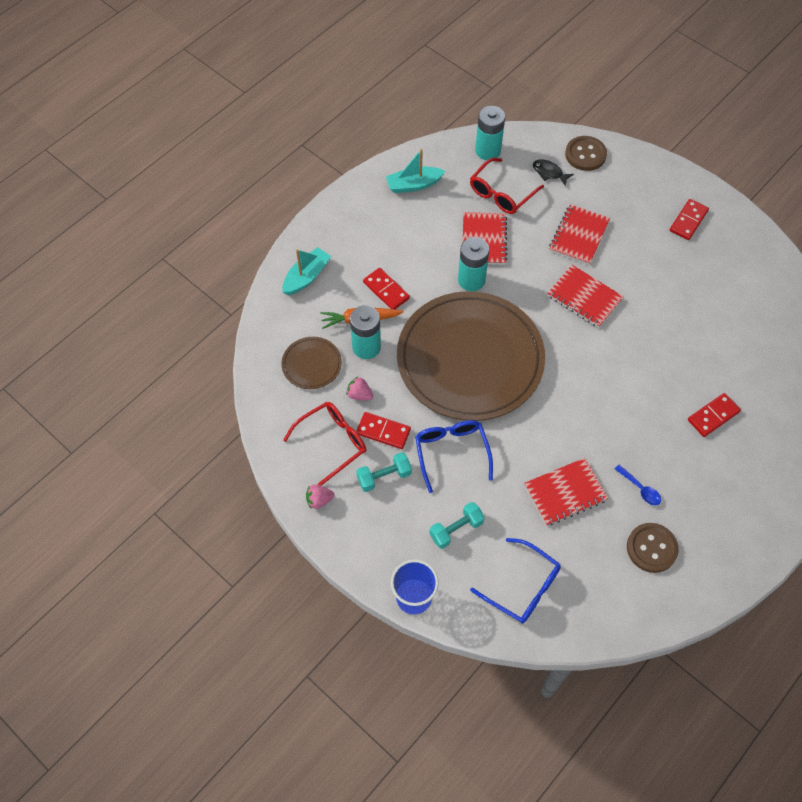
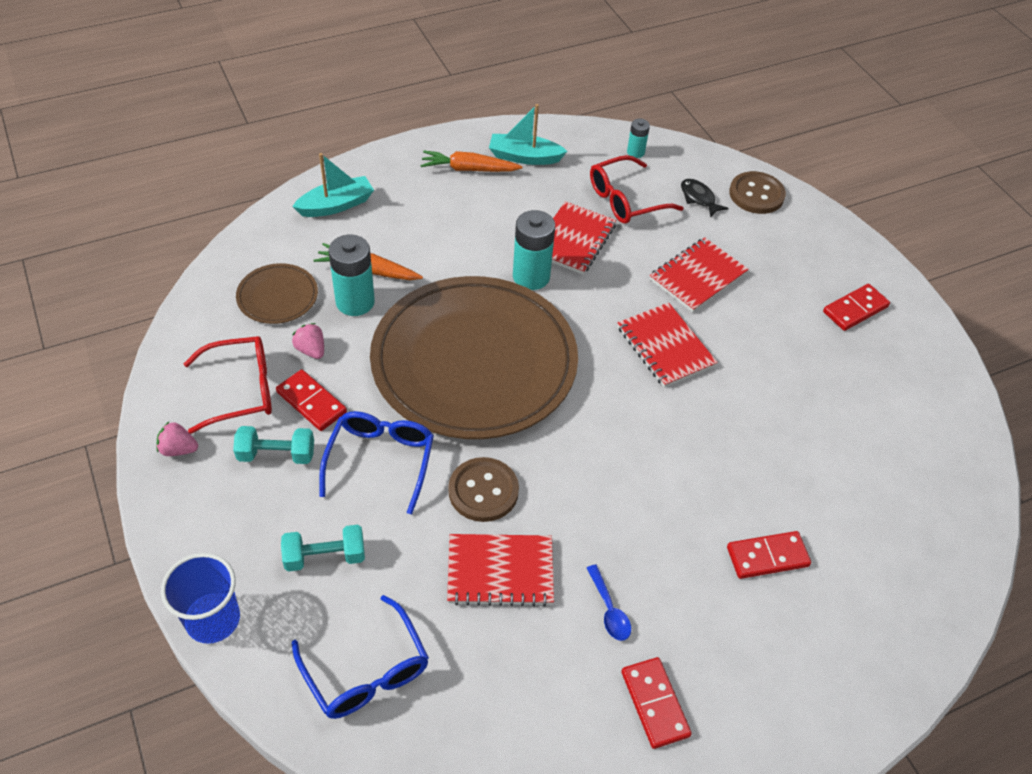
camera: 20 degrees right, 10 degrees down
red domino [363,268,410,309] -> red domino moved to [621,657,692,749]
turquoise battery [475,106,505,160] -> turquoise battery [627,119,650,158], size x0.54
brown button [627,523,679,573] -> brown button moved to [448,457,519,522]
none -> orange carrot [420,150,523,172]

